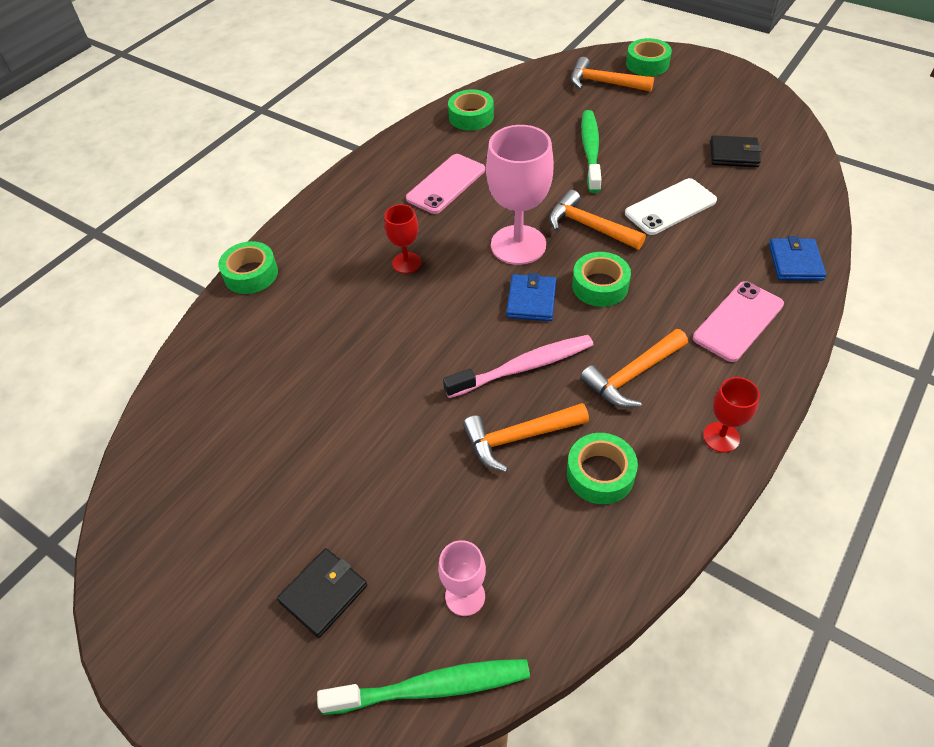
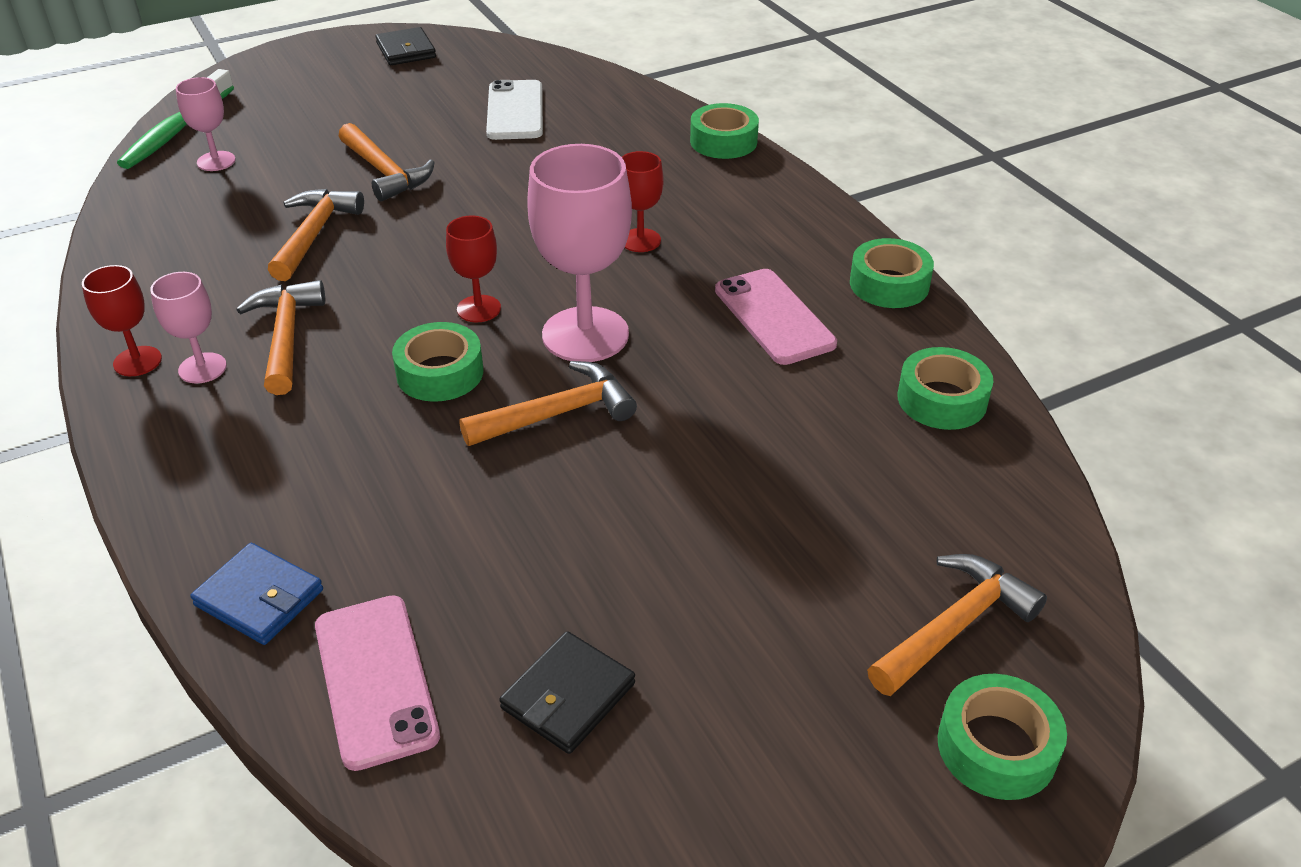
camera: 115 degrees right, 10 degrees down
black wallet [277,548,367,638] -> black wallet moved to [375,27,436,65]
pink toothbrush [443,335,593,398] -> none
blue wallet [506,273,557,321] -> red goblet [446,215,501,322]
green tape [567,433,638,504] -> green tape moved to [850,238,934,308]
green toothbrush [581,110,601,193] -> none
white phone [625,178,717,235] -> white phone moved to [486,80,543,140]
pink phone [693,281,784,362] -> pink phone moved to [315,595,440,771]
none -> pink goblet [150,272,227,383]
none -> orange hammer [339,123,435,201]

